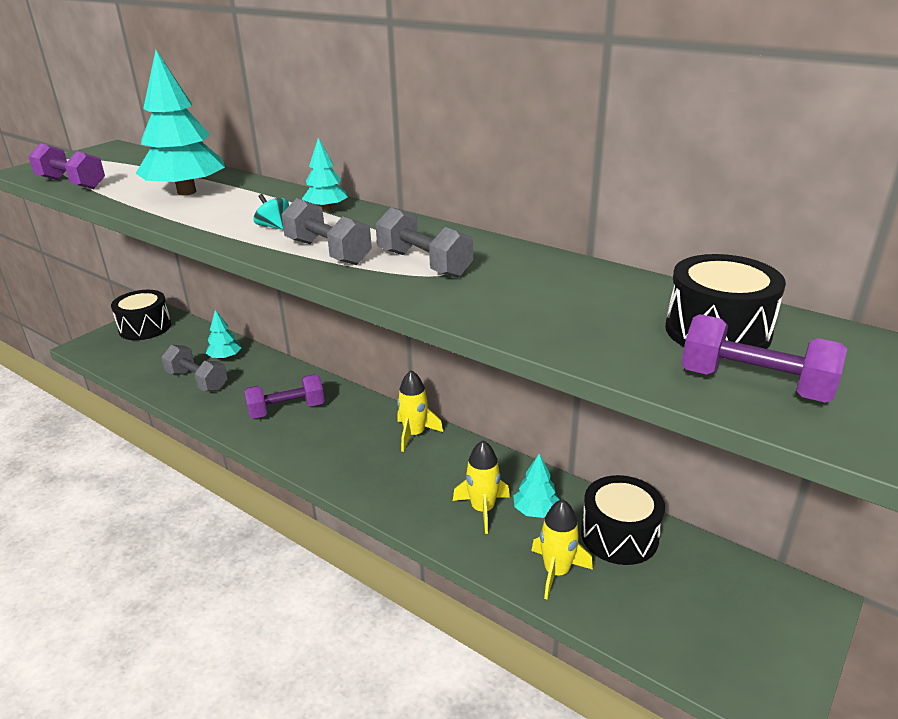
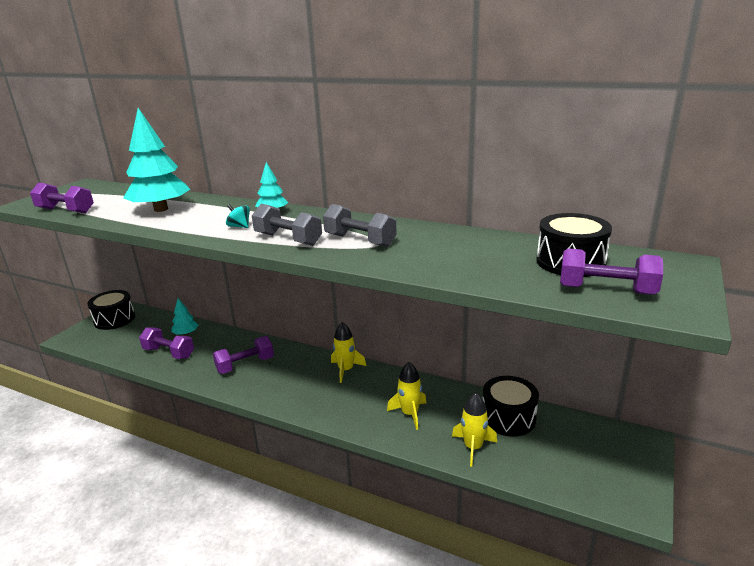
camera: 10 degrees left, 5 degrees down
grey dumbbell [161,345,228,391] -> purple dumbbell [139,327,194,359]
turquoise tree [513,454,560,518] -> none

